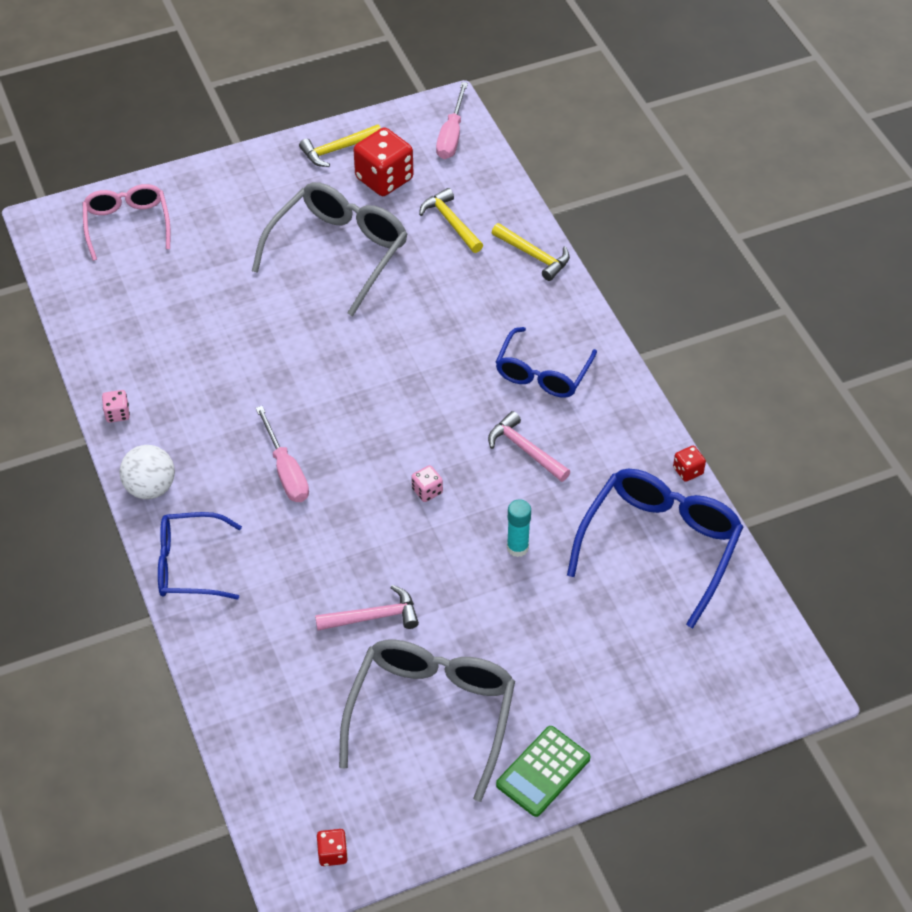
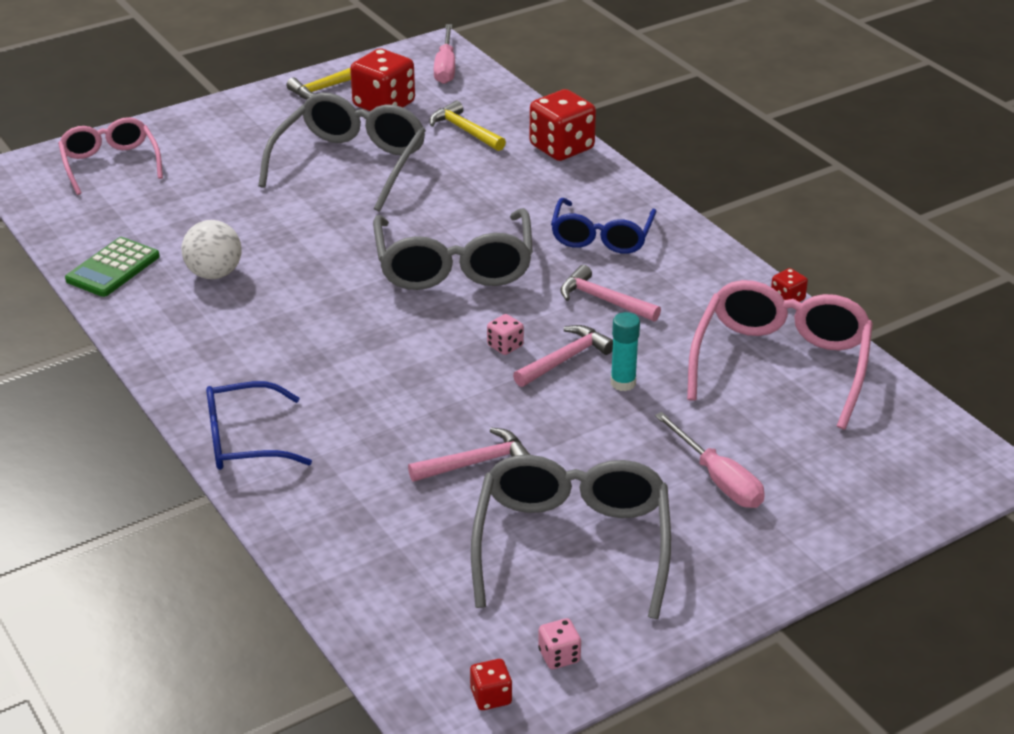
camera: 10 degrees left, 15 degrees down
pink dice [102,390,130,423] -> pink dice moved to [538,618,581,669]
white ball [119,445,175,499] -> white ball moved to [181,220,241,279]
pink screwdriver [256,406,309,502] -> pink screwdriver moved to [655,412,765,508]
yellow hammer [491,223,570,281] -> red dice [530,89,596,161]
green calculator [496,726,590,817] -> green calculator moved to [65,237,160,297]
blue glasses [567,469,743,628] -> pink glasses [687,280,873,429]
none -> grey glasses [373,208,533,290]
none -> pink hammer [513,325,613,387]

